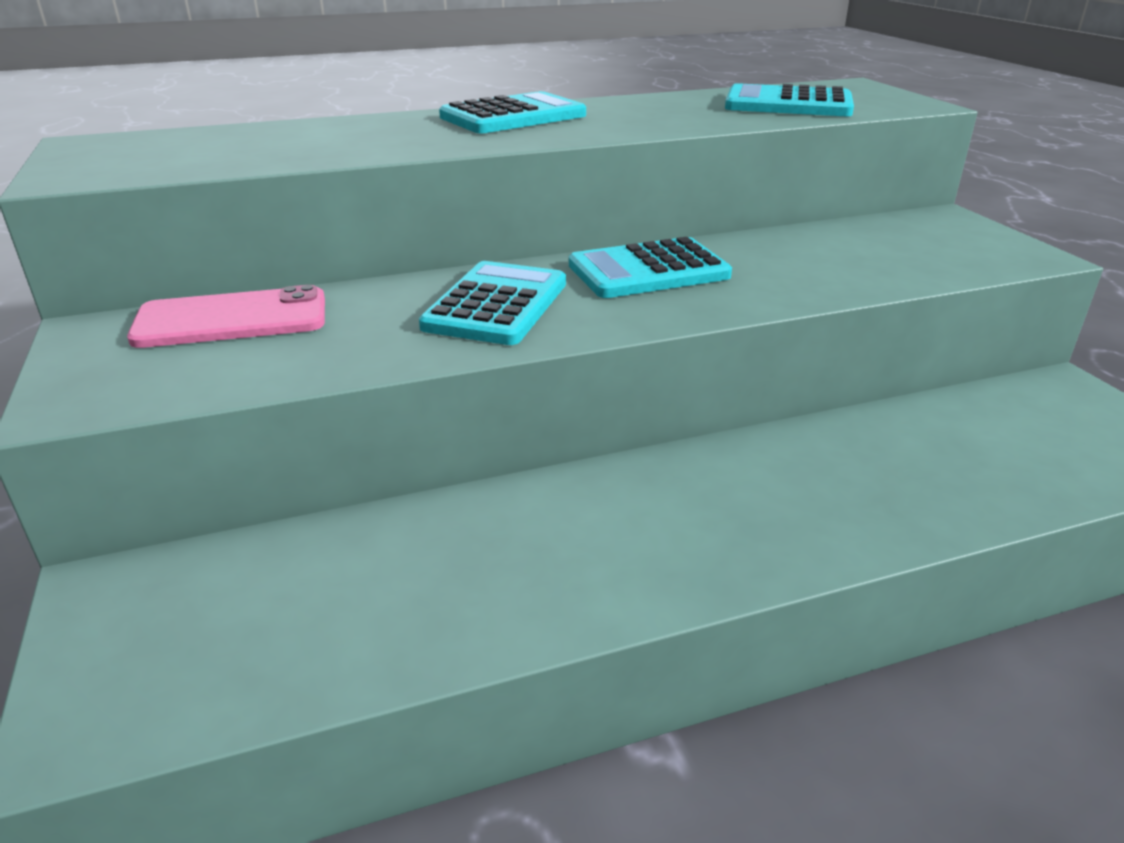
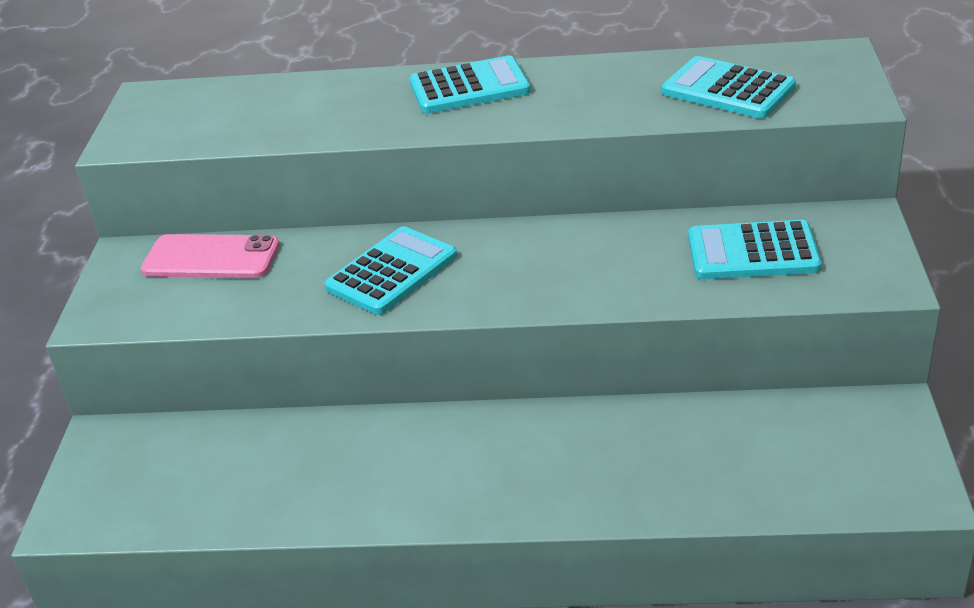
camera: 25 degrees right, 5 degrees up
turquoise calculator [569,237,732,298] -> turquoise calculator moved to [688,220,822,280]

